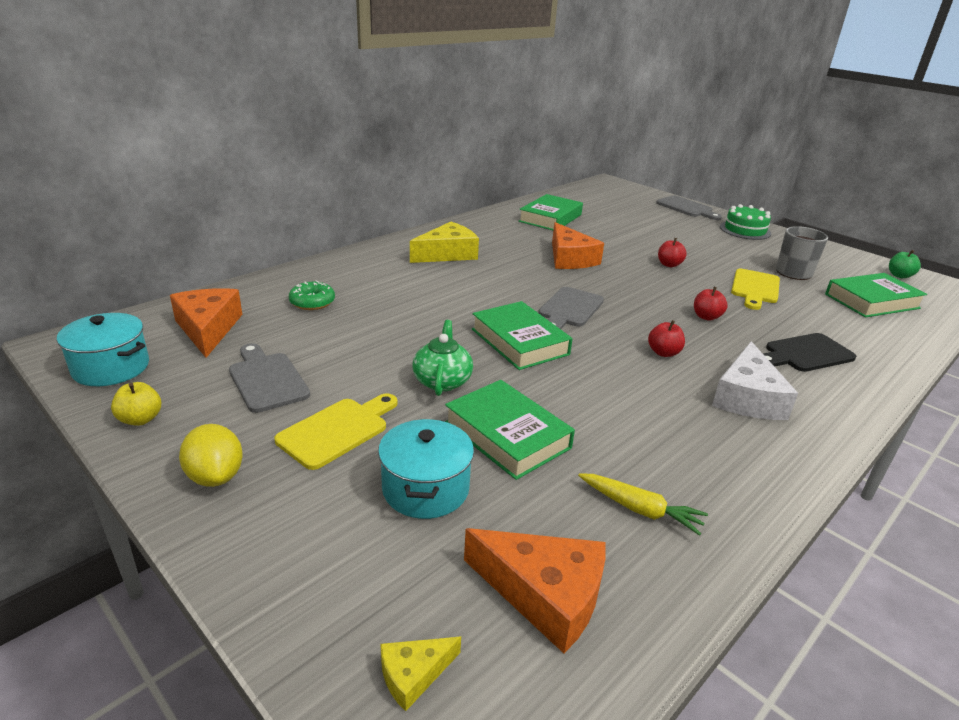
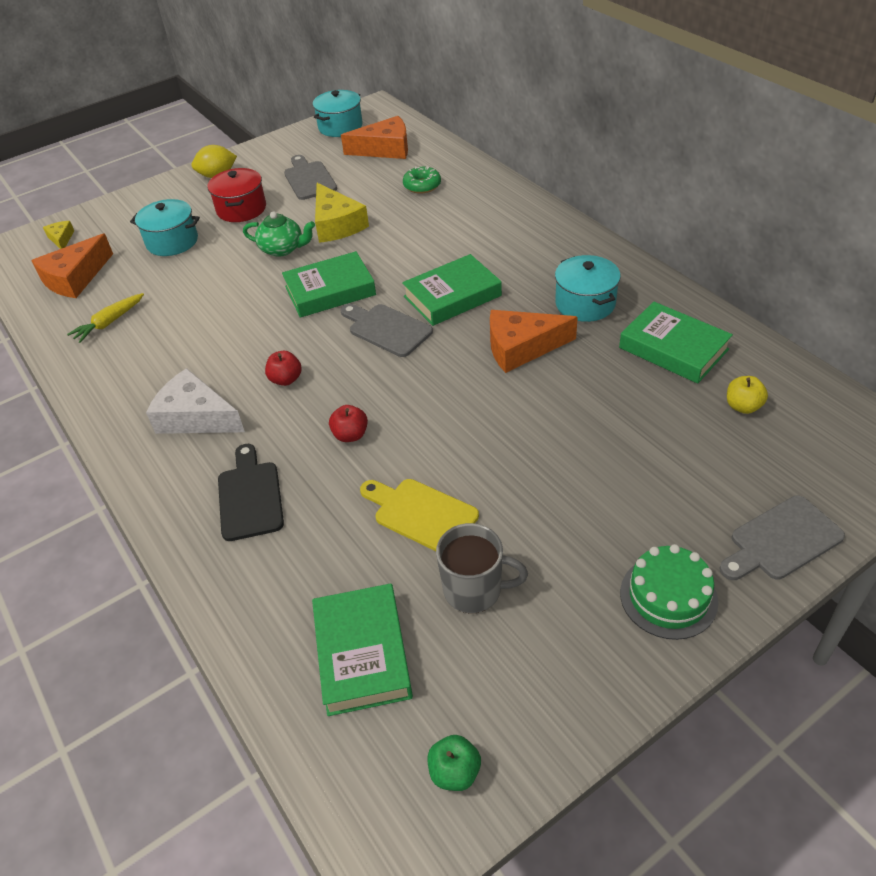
camera: 105 degrees right, 15 degrees up
yellow apple [111,382,161,426] -> yellow apple moved to [727,376,768,414]
grey cutting board [229,343,310,413] -> grey cutting board turned 90 degrees counterclockwise [284,155,337,200]
yellow cutting board [274,393,397,470] -> red pot [208,168,266,222]
yellow cheese [410,222,479,263] -> yellow cheese moved to [315,183,369,243]
green book [445,380,575,480] -> green book moved to [402,254,502,326]
red apple [658,238,687,267] -> none
none -> turquoise pot [555,255,621,322]

